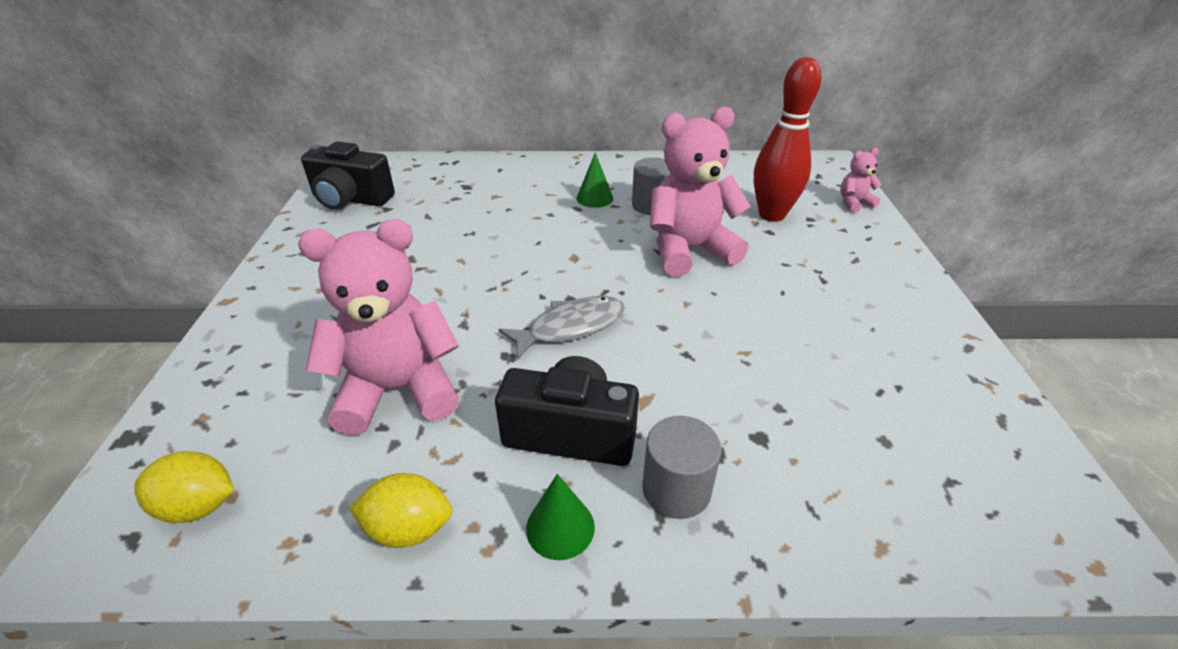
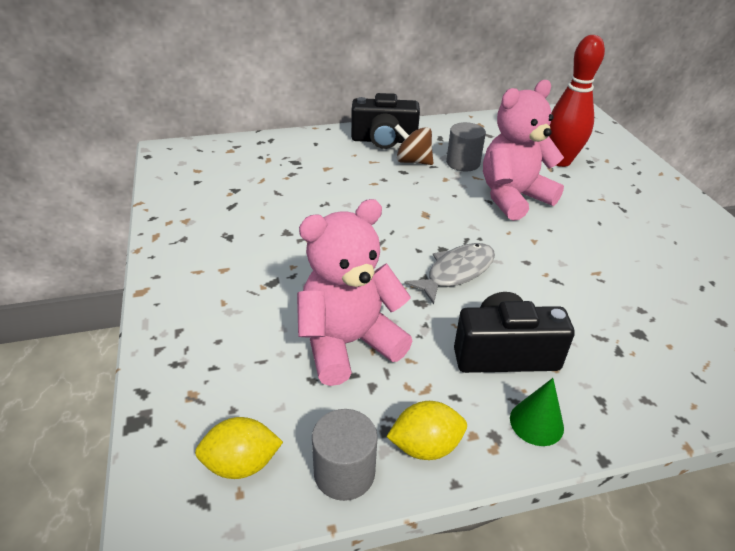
camera: 15 degrees left, 0 degrees up
black camera [301,141,395,210] -> black camera moved to [351,93,420,149]
green cone [576,152,613,208] -> brown spinning top [394,125,433,165]
grey cylinder [642,416,722,519] -> grey cylinder moved to [312,409,378,501]
pink teddy bear [840,148,882,212] -> none

